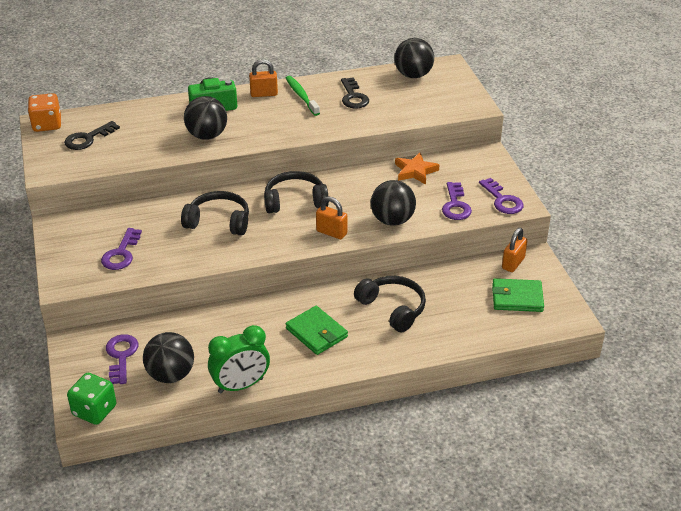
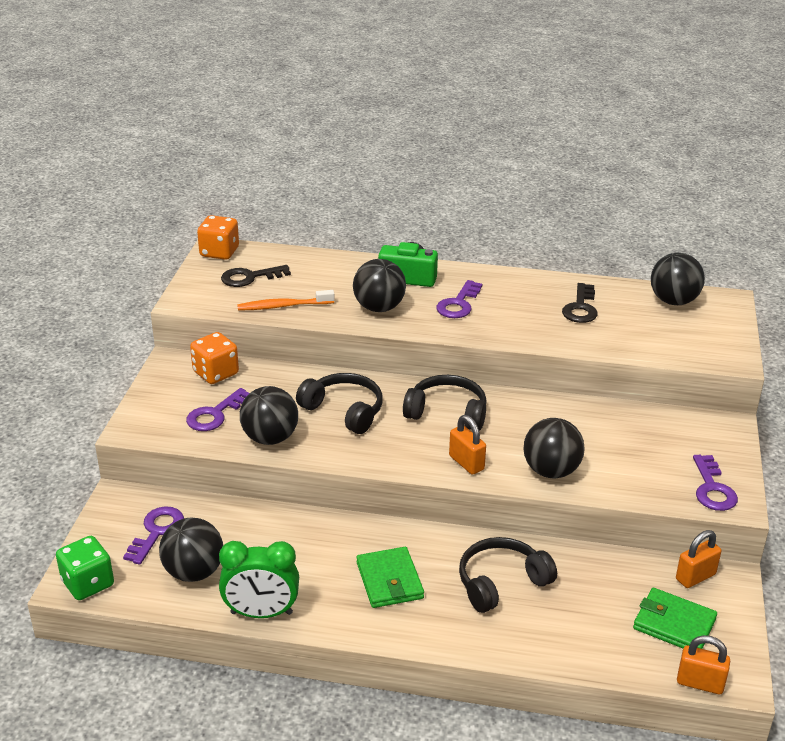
camera: 25 degrees right, 5 degrees down
orange padlock [249,59,278,97] -> orange padlock moved to [677,635,730,694]
green toothbrush [286,76,320,116] -> none
black headphones [354,276,426,333] -> black headphones turned 105 degrees counterclockwise [459,537,557,613]
orange star [395,153,439,185] -> none
purple key [442,182,472,220] -> purple key moved to [436,280,482,318]
none -> orange dice [190,332,239,384]
none -> orange toothbrush [237,290,335,311]
none -> black ball [240,386,298,445]

